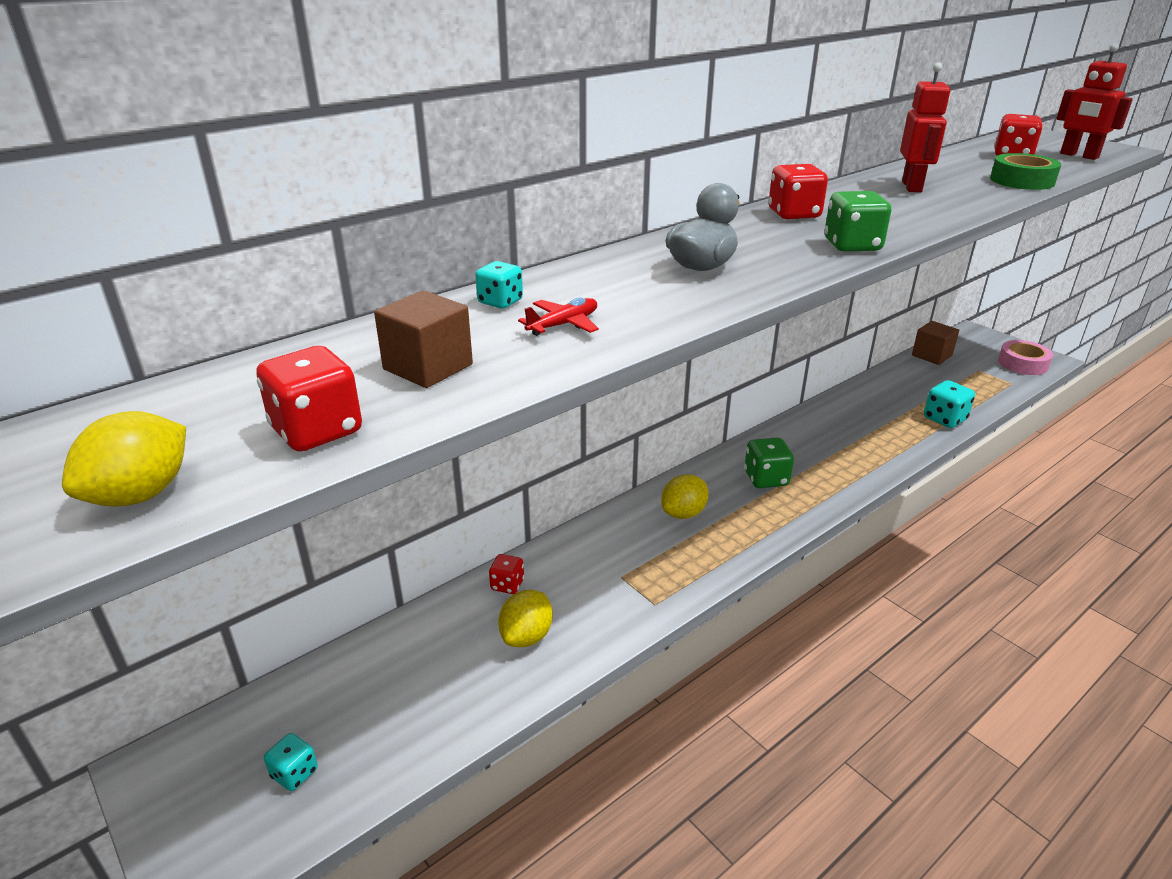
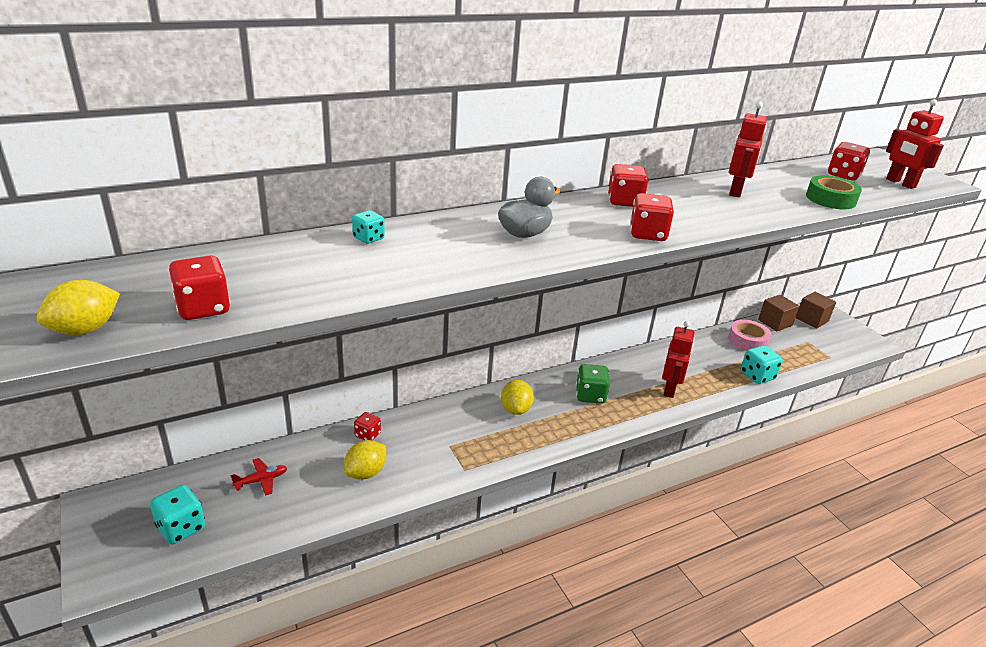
camera: 10 degrees right, 0 degrees up
turquoise dice [264,733,317,791] -> turquoise dice [150,485,205,544], size x1.58
brown cube [374,290,473,388] -> brown cube moved to [796,292,836,329]
red plane [518,298,599,336] -> red plane moved to [230,458,287,496]
yellow lemon [661,474,709,519] -> yellow lemon turned 60 degrees counterclockwise [501,379,534,415]
green dice [825,191,891,252] -> red dice [630,193,674,241]
pink tape [998,340,1053,375] -> pink tape moved to [728,320,772,351]
none -> red robot [662,321,695,398]

